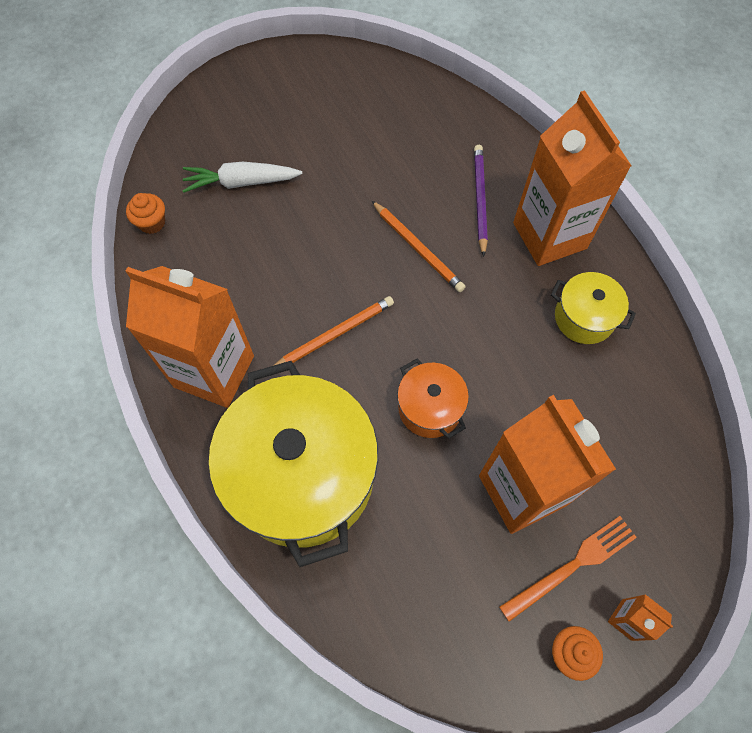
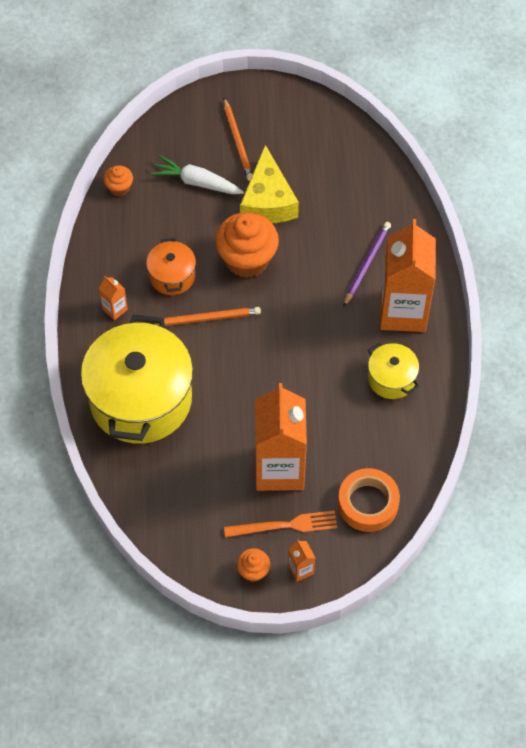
camera: 25 degrees right, 5 degrees down
orange carton [126,266,254,408] -> orange carton [99,276,128,320], size x0.40
orange pencil [372,201,466,292] -> orange pencil moved to [223,98,253,181]
orange pot [397,359,469,439] -> orange pot moved to [146,238,196,295]
none -> orange cupcake [215,212,279,278]
none -> yellow cheese [240,145,299,223]
none -> orange tape [338,468,400,532]

